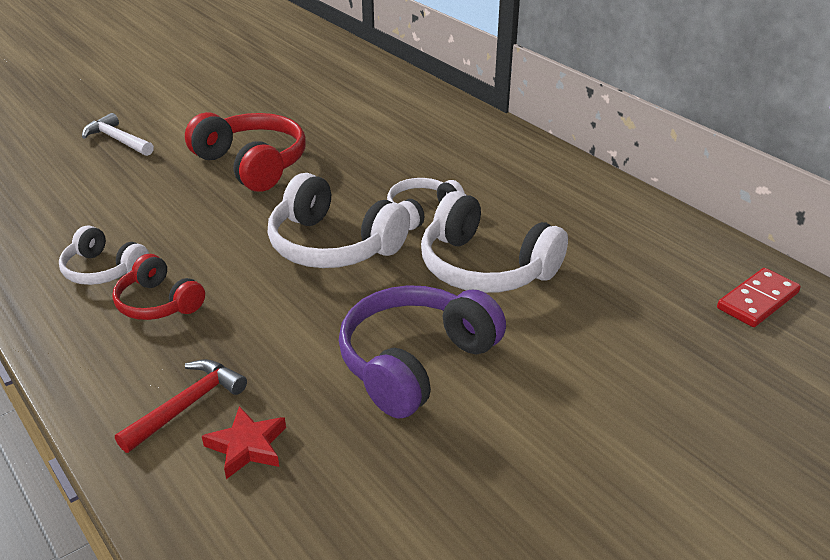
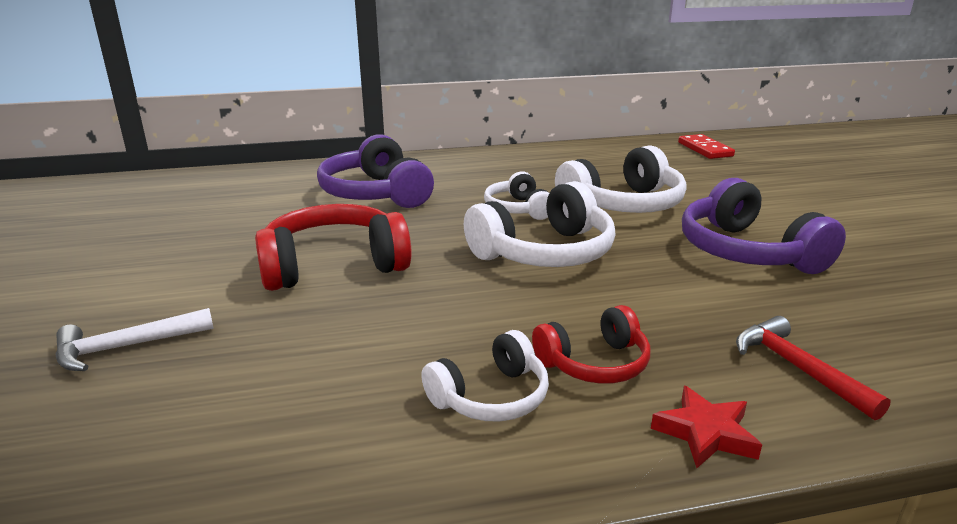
camera: 65 degrees left, 10 degrees down
red star [202,406,286,479] -> red star moved to [651,386,762,468]
none -> purple headphones [317,134,434,208]

